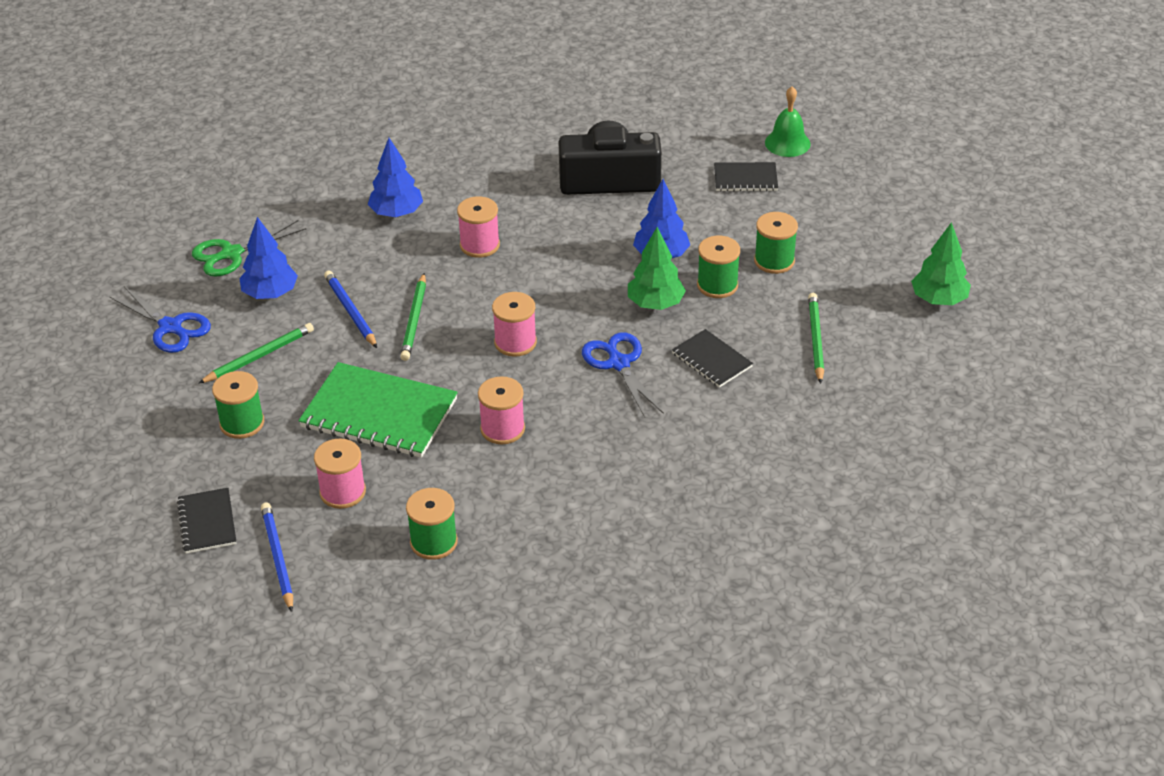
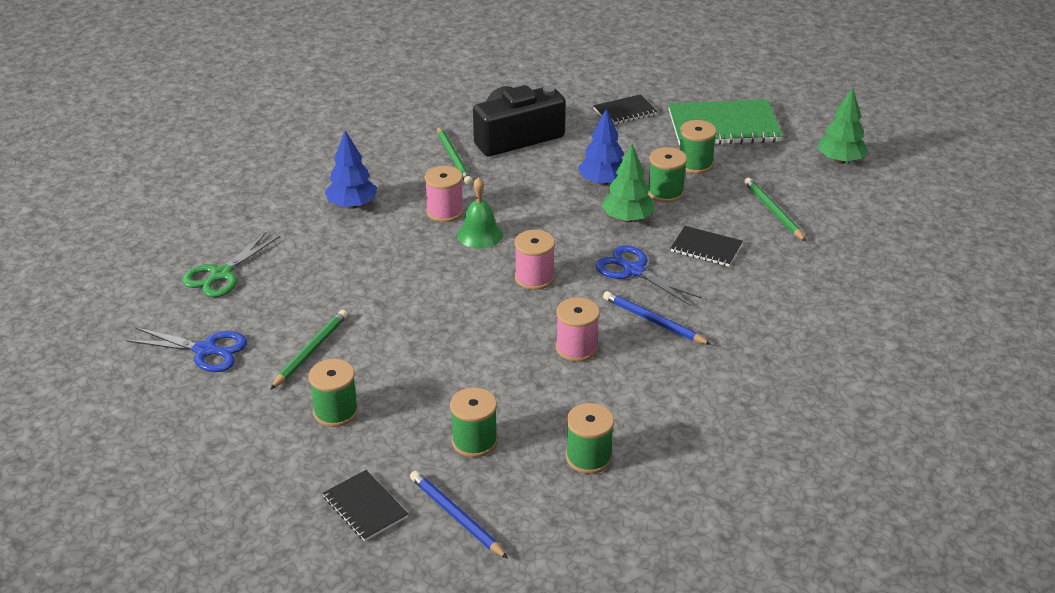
camera: 25 degrees left, 5 degrees down
blue tree [239,217,298,299] -> none
green notebook [299,362,458,458] -> green notebook moved to [668,99,783,145]
pink spool [314,438,366,509] -> green spool [450,387,498,457]
blue pencil [324,271,377,348] -> blue pencil moved to [603,291,711,345]
green pencil [400,273,426,361] -> green pencil moved to [437,126,473,185]
green bell [765,86,811,157] -> green bell moved to [457,177,503,249]

